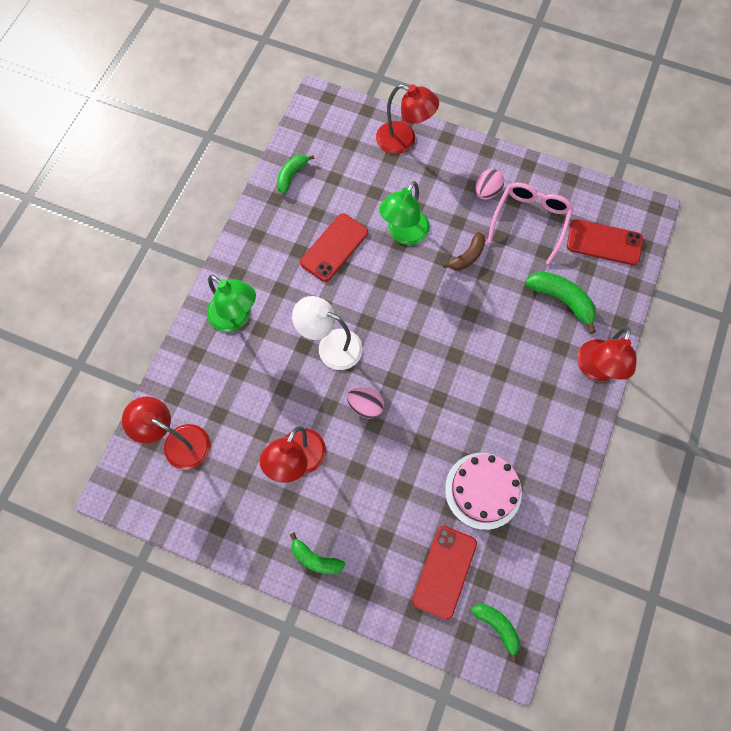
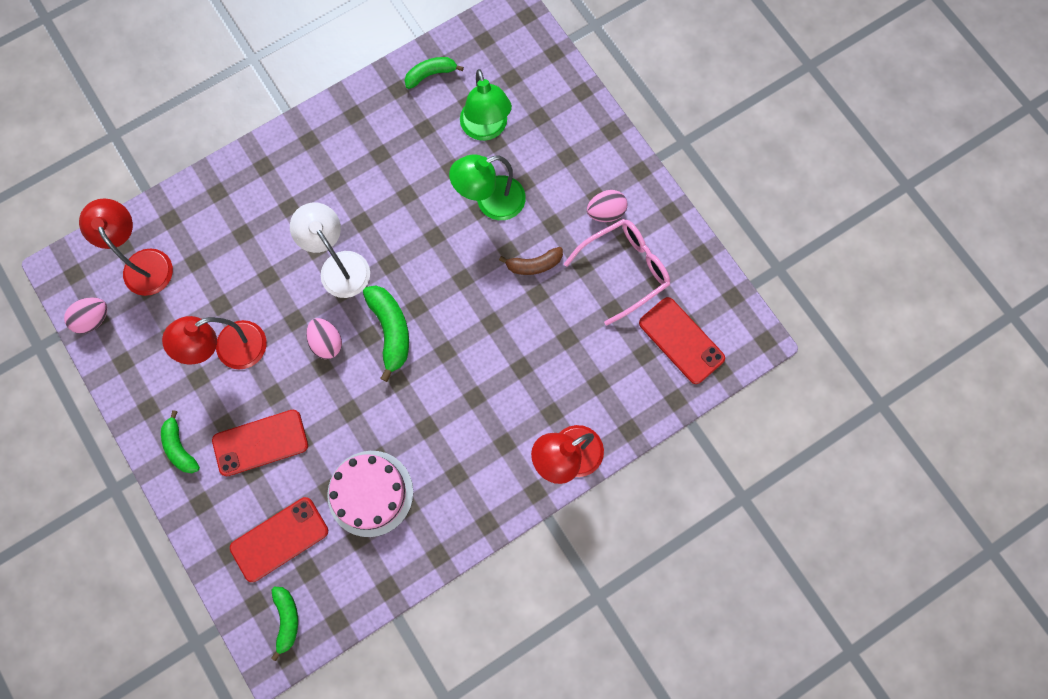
camera: 35 degrees right, 5 degrees up
green lamp [207,275,256,332] -> green lamp moved to [460,69,512,141]
red phone [300,213,368,282] -> red phone moved to [212,409,308,477]
red lamp [376,84,439,154] -> none
green banana [525,271,597,334] -> green banana moved to [363,285,409,382]
none -> pink egg [64,297,107,334]

